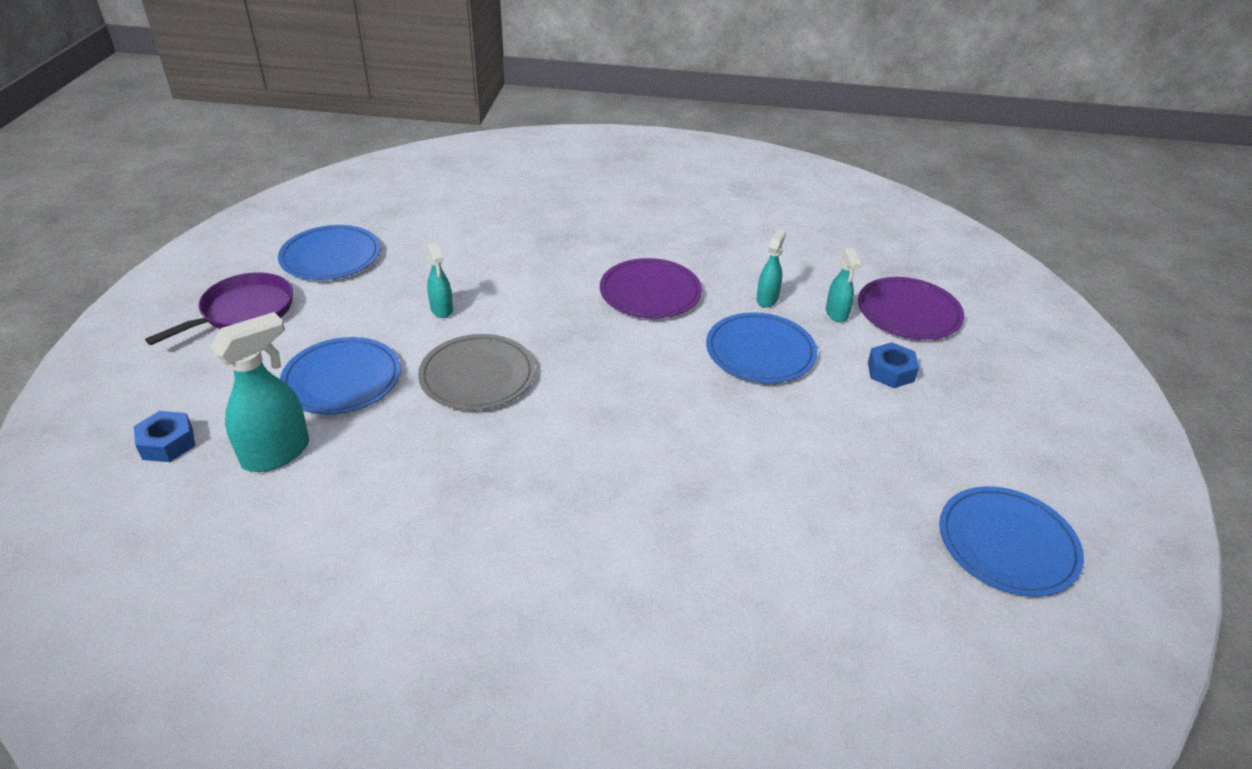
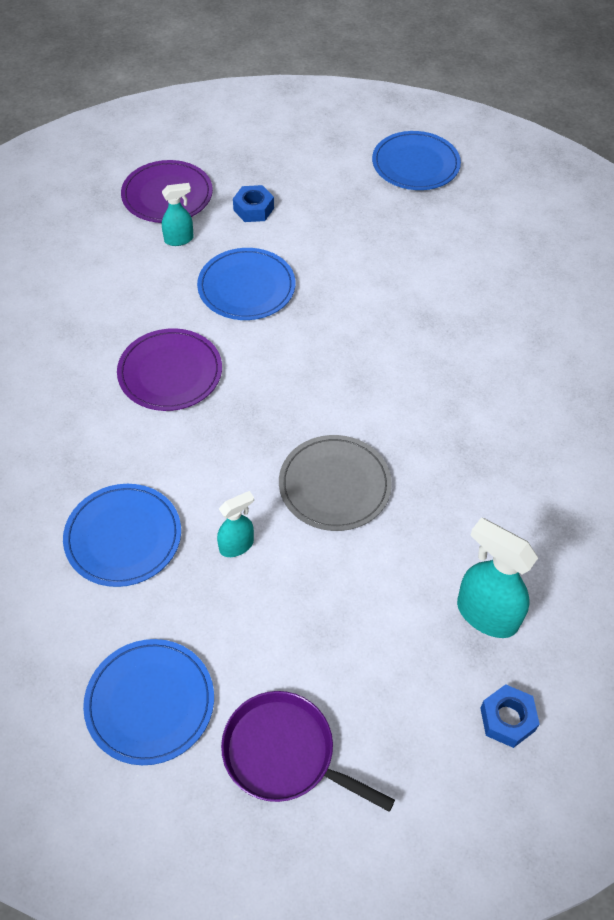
camera: 100 degrees left, 15 degrees up
blue plate [280,337,401,415] -> blue plate moved to [63,484,181,587]
turquoise spray bottle [757,229,786,307] -> none

